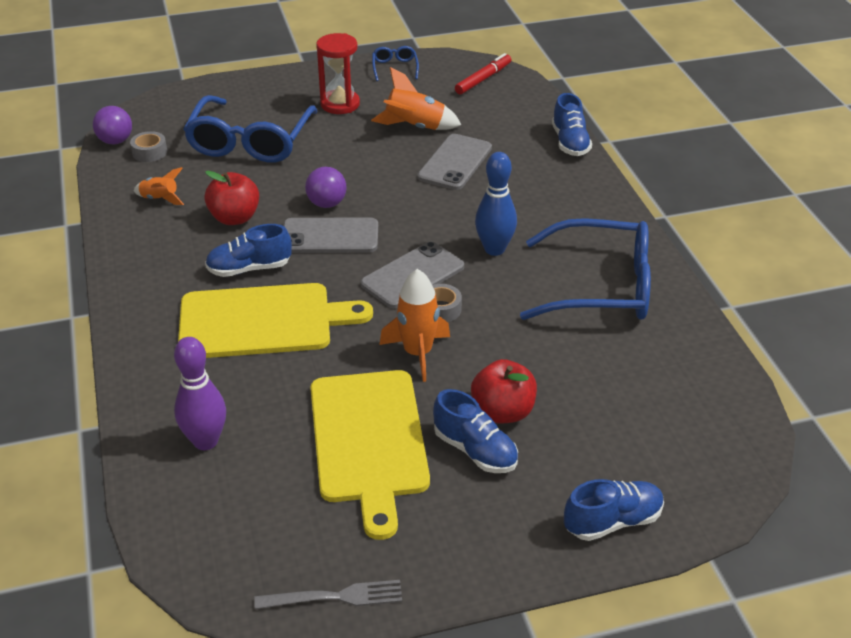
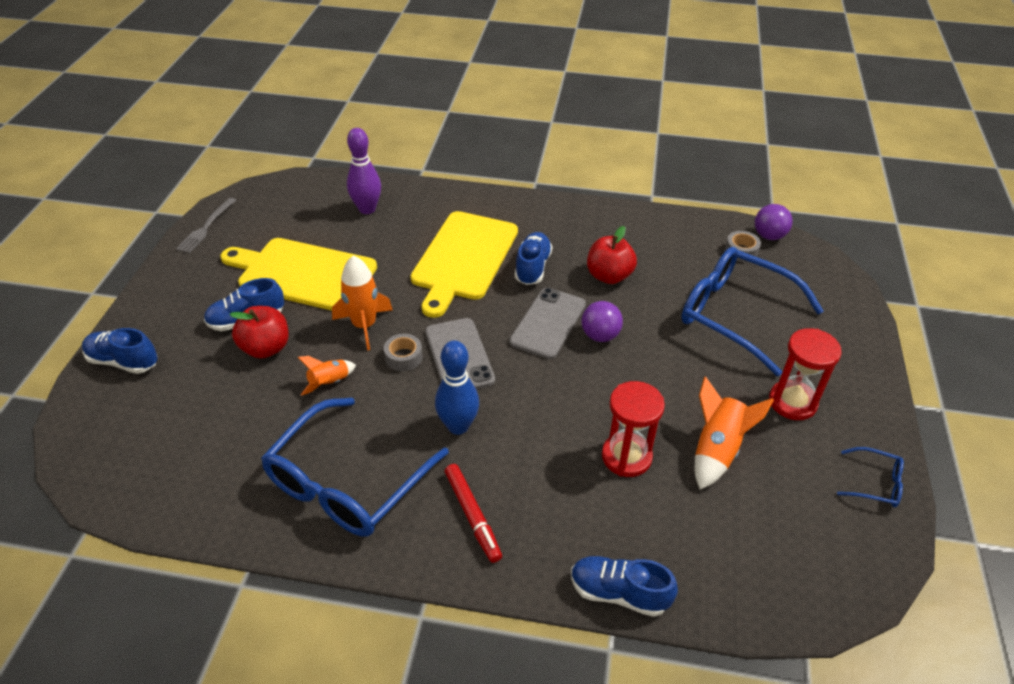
camera: 115 degrees right, 5 degrees up
orange rocket [134,167,184,205] -> orange rocket moved to [297,356,356,396]
grey phone [417,134,492,190] -> red hourglass [602,381,665,477]
red marker [455,53,512,94] -> red marker moved to [445,464,502,563]
blue shoe [564,479,664,541] -> blue shoe turned 105 degrees clockwise [82,328,158,374]

